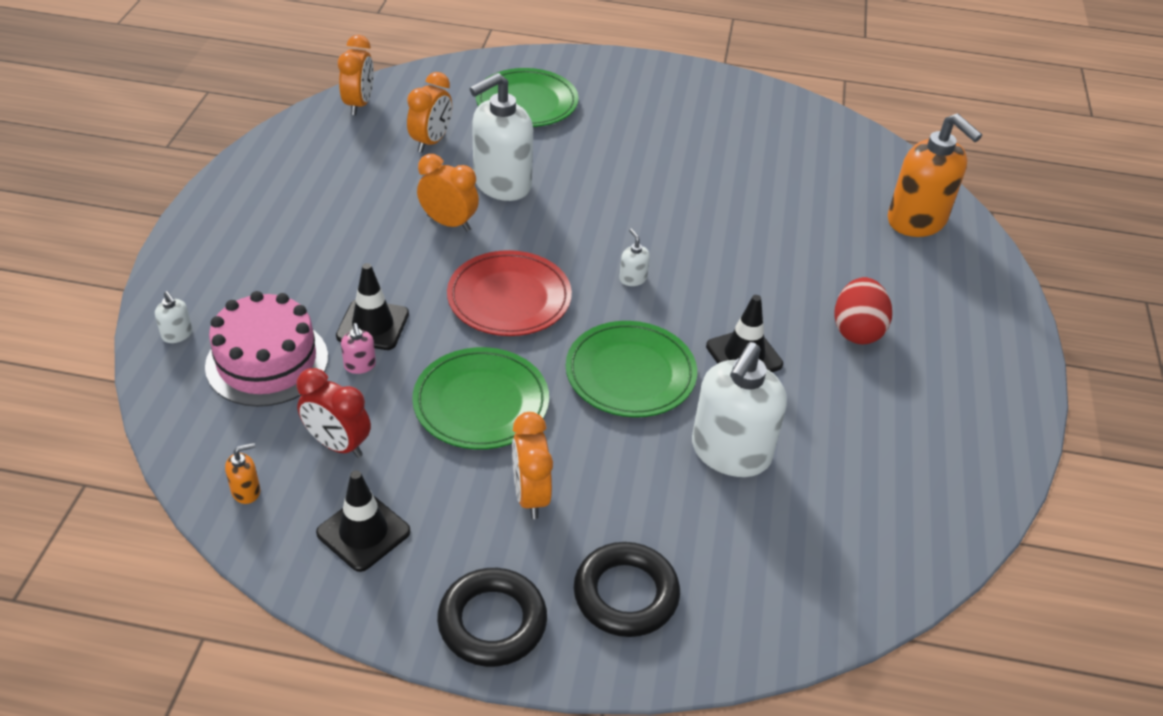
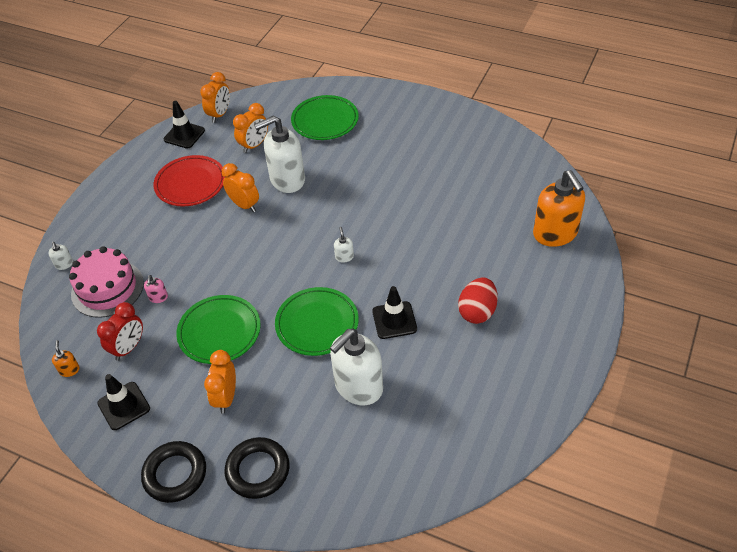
camera: 20 degrees right, 5 degrees up
orange soap dispenser [225,443,260,504] -> orange soap dispenser turned 90 degrees counterclockwise [52,340,80,377]
red clock [296,368,371,458] -> red clock turned 105 degrees counterclockwise [97,302,143,361]
black traffic cone [336,263,409,350] -> black traffic cone moved to [164,101,205,149]
red plate [447,250,572,336] -> red plate moved to [153,155,226,206]

